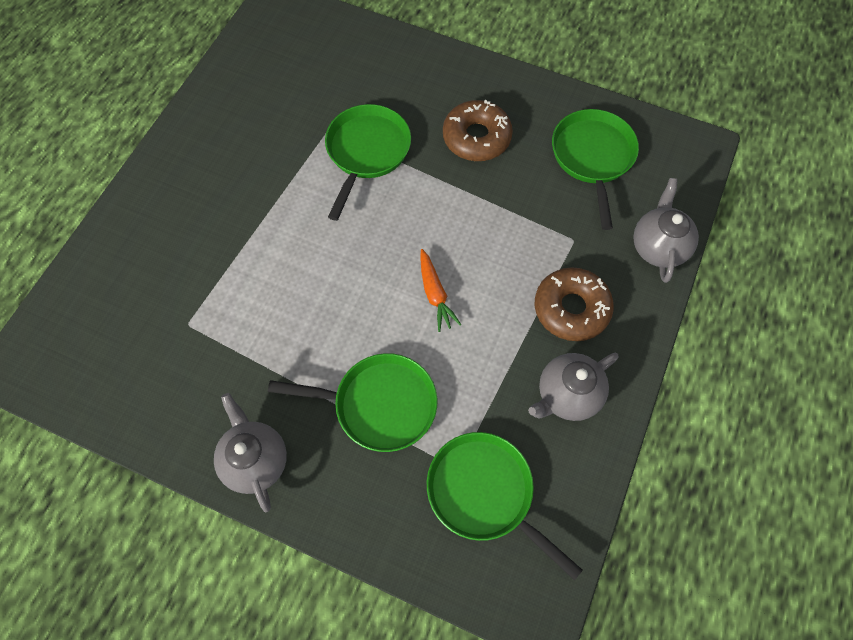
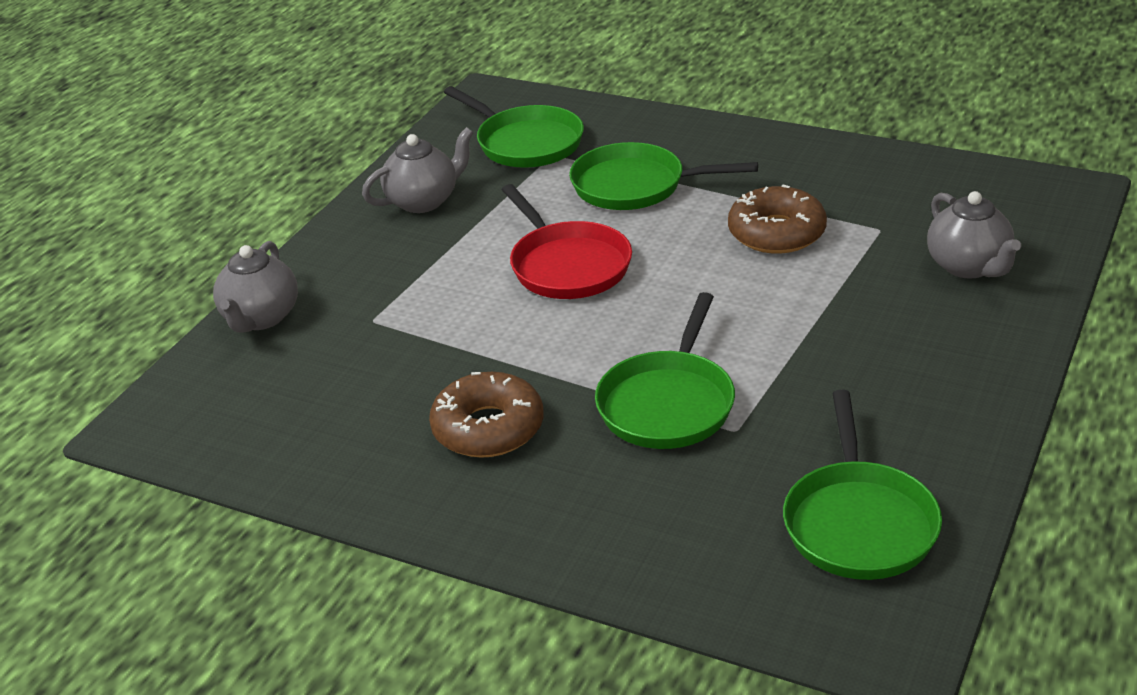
camera: 175 degrees left, 30 degrees down
grey teapot [214,393,287,512] -> grey teapot moved to [927,191,1021,279]
orange carrot [420,249,462,332] -> red pan [502,184,632,299]
brown donut [535,267,614,341] -> brown donut moved to [728,185,827,254]
green pan [552,109,639,230] -> green pan moved to [783,390,942,580]

